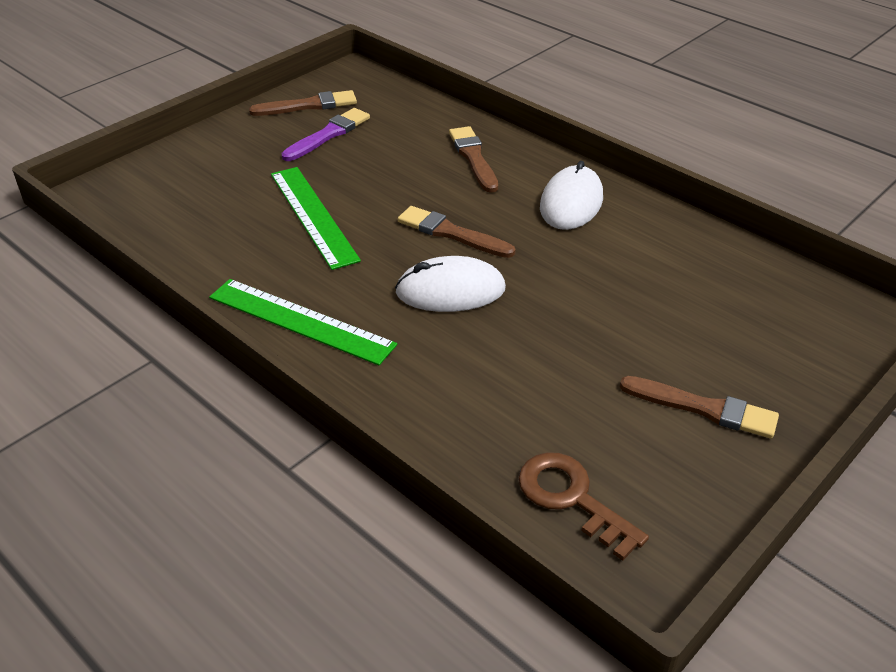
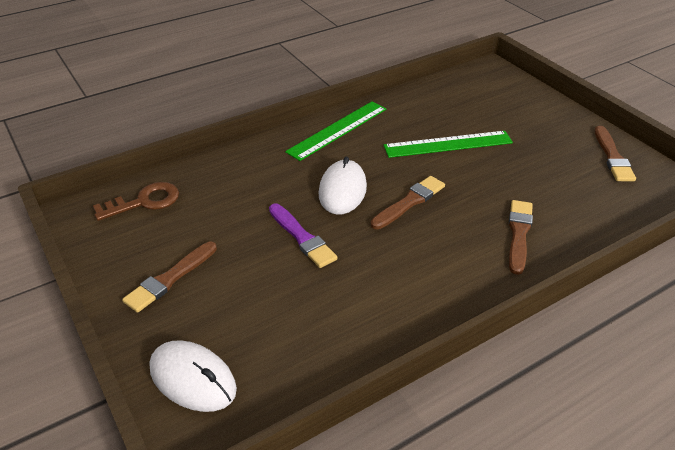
camera: 105 degrees right, 0 degrees up
purple brush [281,108,370,161] -> purple brush moved to [269,203,338,268]
brown brush [449,126,498,193] -> brown brush turned 75 degrees counterclockwise [509,200,533,275]
white mouse [540,161,603,230] -> white mouse moved to [150,340,237,412]

